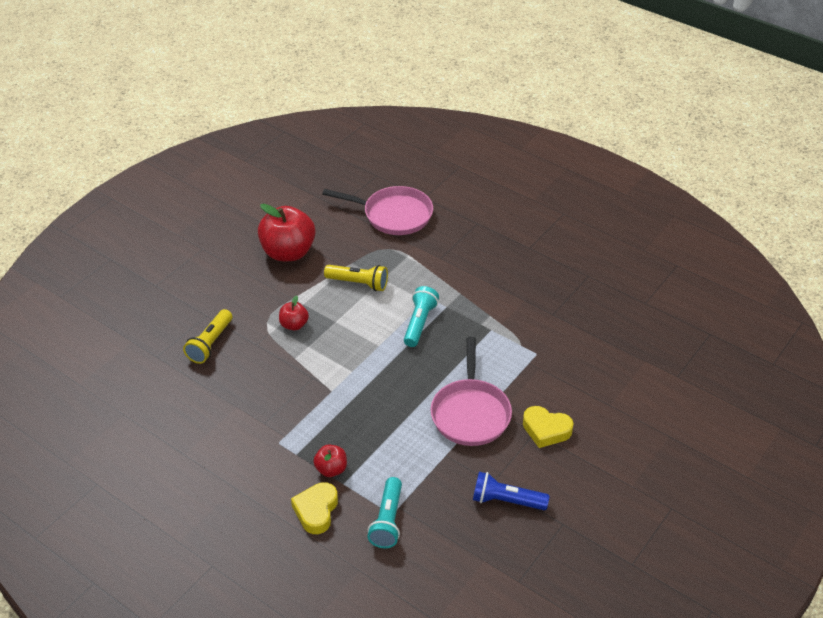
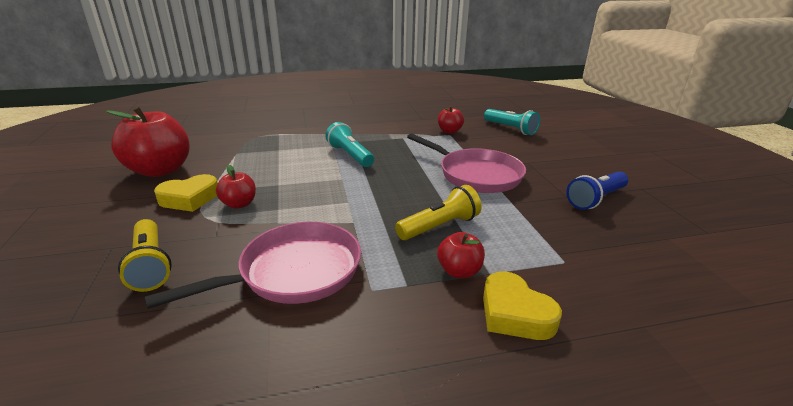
camera: 50 degrees left, 15 degrees down
pink pan [322,186,433,235] -> pink pan moved to [145,222,361,309]
yellow flashlight [324,265,388,291] -> yellow flashlight moved to [395,185,481,240]
turquoise flashlight [368,477,402,548] -> turquoise flashlight moved to [484,109,540,135]
yellow heart [523,406,574,448] -> yellow heart moved to [154,174,218,212]
none -> red apple [438,106,464,134]

